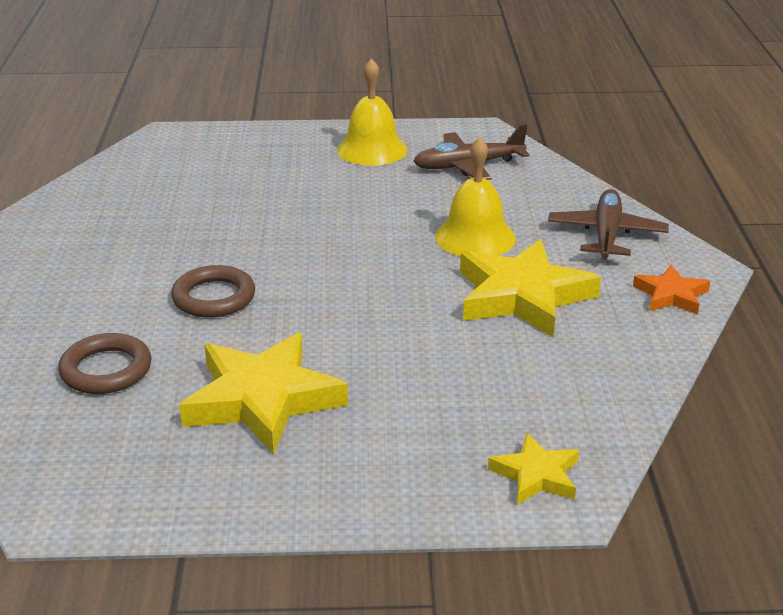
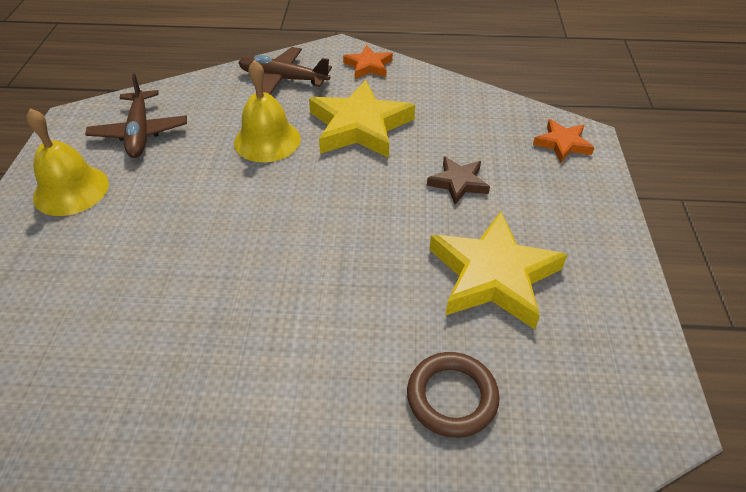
camera: 85 degrees left, 15 degrees up
brown ring [171,265,255,318] -> none
yellow star [488,433,579,505] -> orange star [533,119,595,163]
none -> brown star [427,156,490,205]

